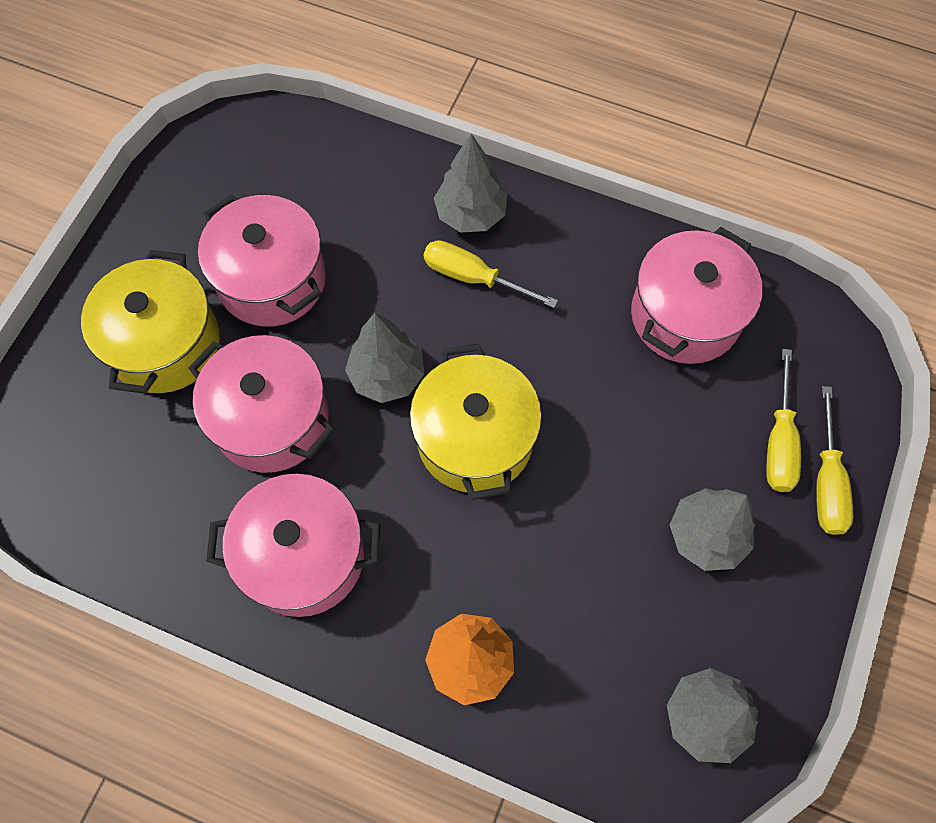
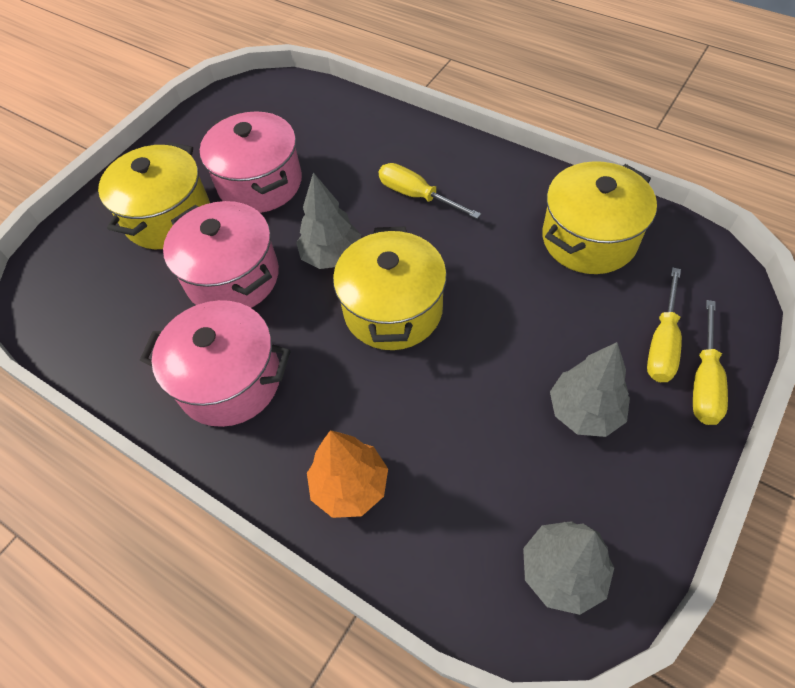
camera: 15 degrees right, 10 degrees down
grey tree [434,133,507,233] -> none
pink pot [631,227,763,364] -> yellow pot [542,161,657,274]

